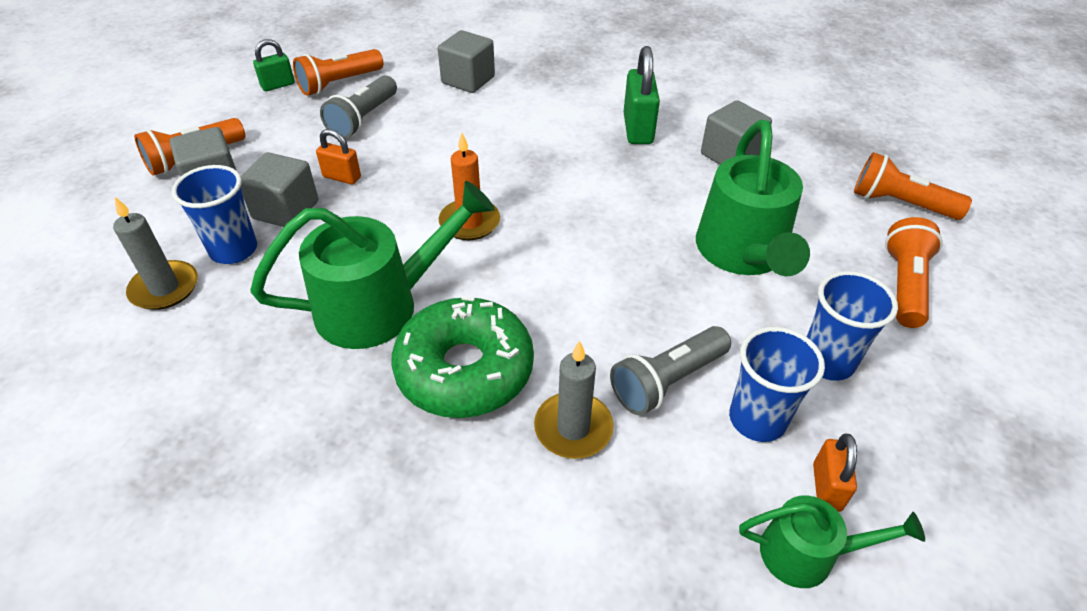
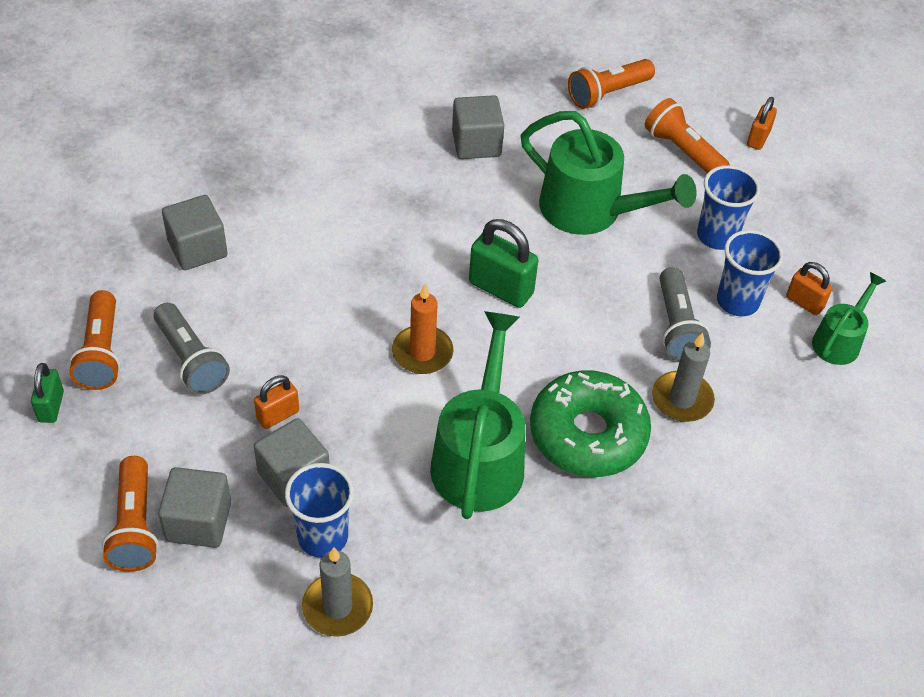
camera: 60 degrees left, 5 degrees up
green padlock [624,46,660,144] -> green padlock moved to [469,219,538,308]
none -> orange padlock [747,97,777,150]

